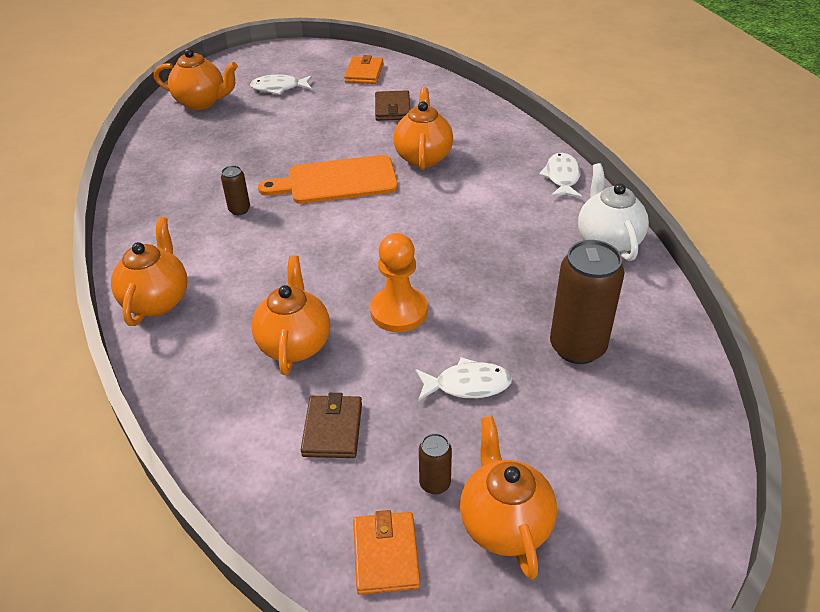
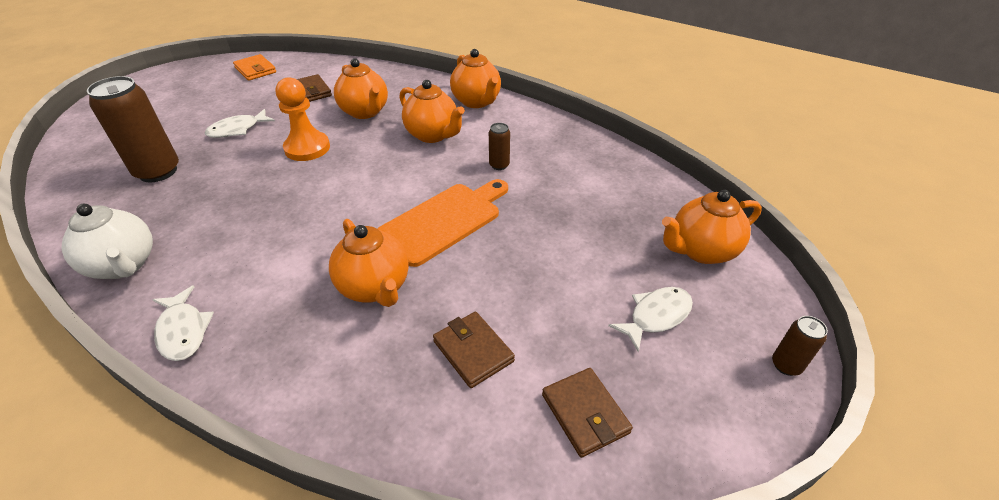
camera: 145 degrees right, 0 degrees up
orange wallet [344,55,384,84] -> brown wallet [542,368,633,458]
brown can [419,433,452,495] -> brown can moved to [772,316,828,376]
orange teapot [460,416,557,580] -> orange teapot moved to [400,80,465,143]

